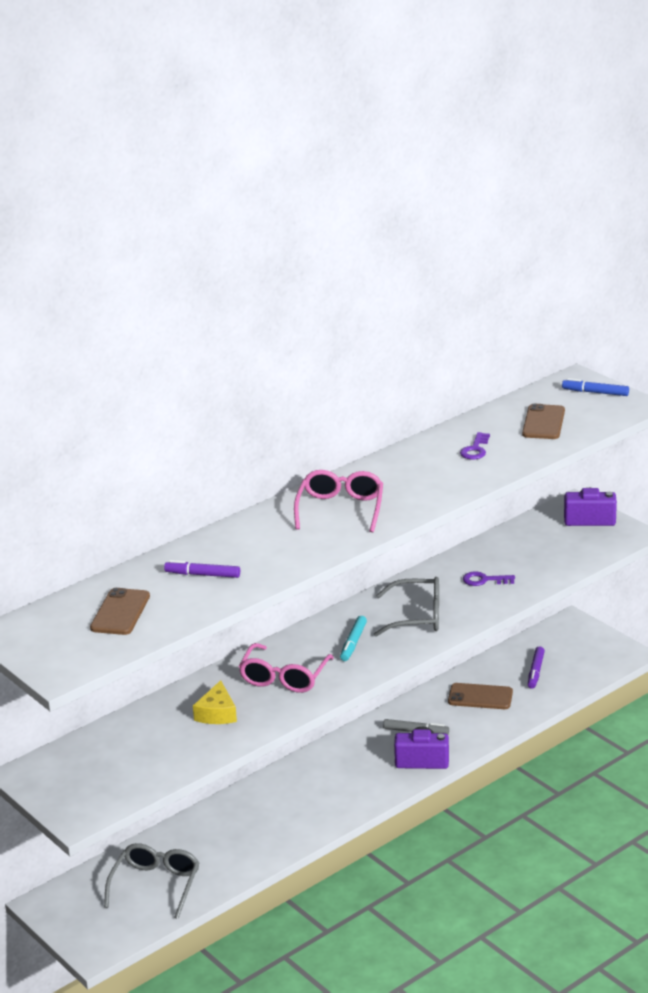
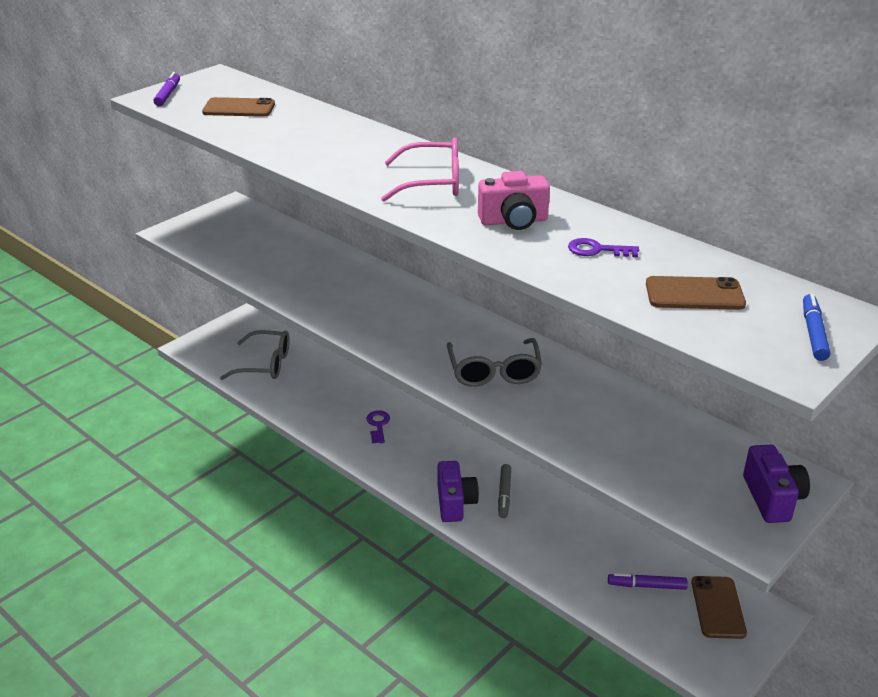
camera: 80 degrees right, 5 degrees up
purple marker [164,560,240,578] -> purple marker moved to [153,72,180,106]
yellow cheese [193,680,237,724] -> none
pink glasses [239,643,334,693] -> none
turquoise marker [340,616,367,661] -> none
brown phone [448,683,513,709] -> brown phone moved to [691,576,747,639]
purple key [463,571,515,586] -> purple key moved to [366,410,390,443]
none -> pink camera [478,171,550,230]

